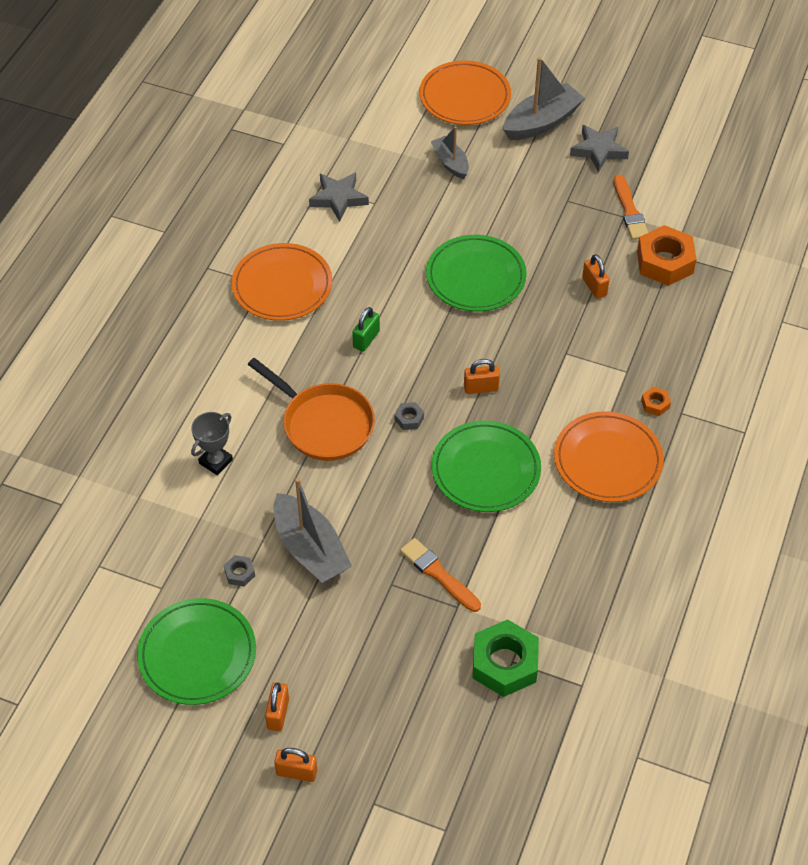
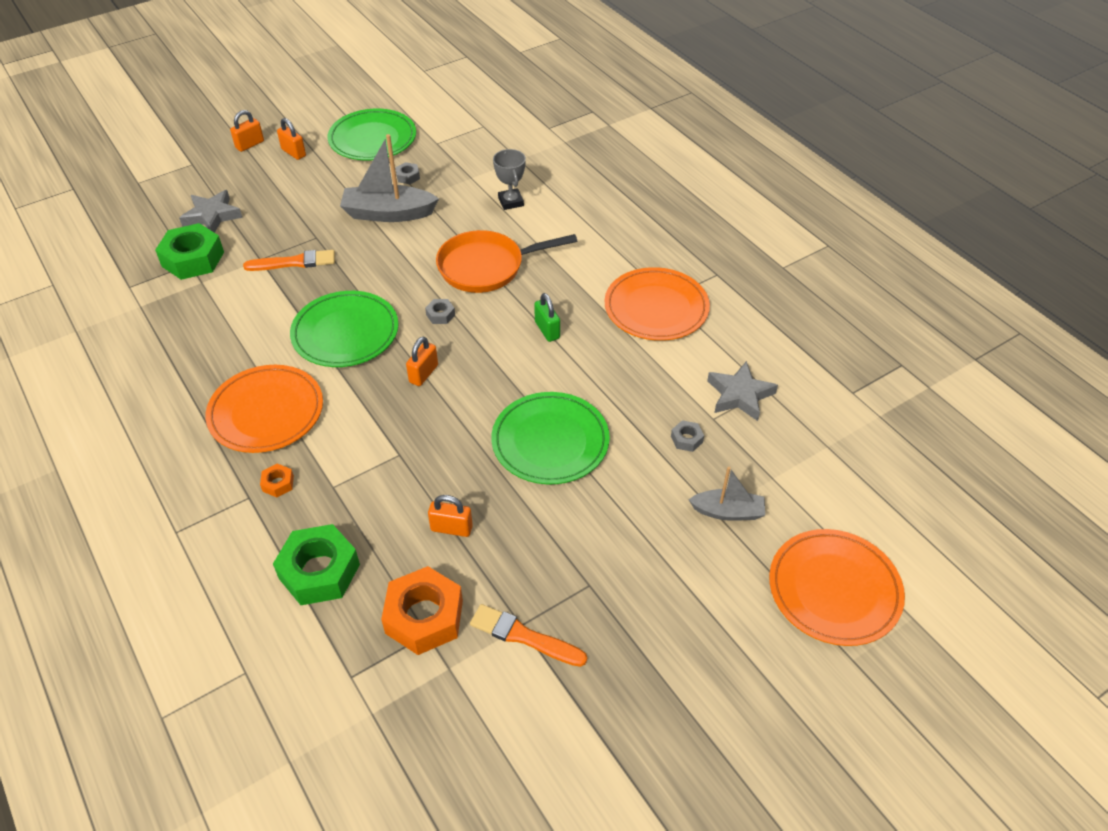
camera: 125 degrees right, 5 degrees down
grey boat [503,57,585,140] -> none
grey star [570,125,629,173] -> grey star moved to [179,190,242,233]
none -> green nut [273,524,360,605]
none -> grey nut [671,420,704,452]

